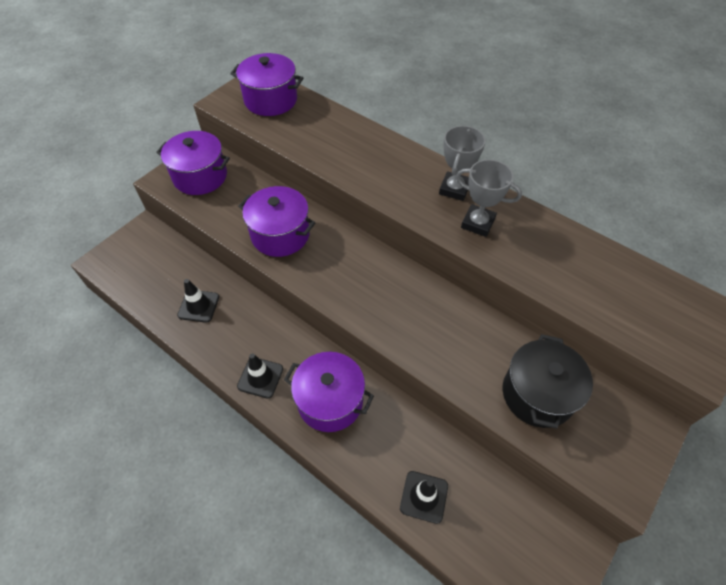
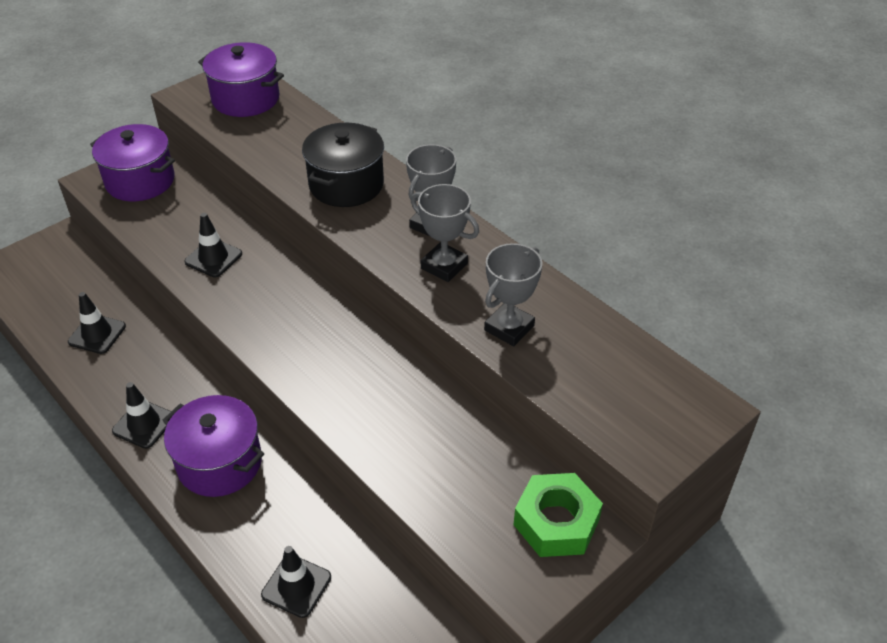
camera: 10 degrees right, 10 degrees down
purple pot [238,186,315,257] -> black traffic cone [184,213,242,277]
black pot [503,334,593,429] -> black pot moved to [302,123,384,207]
none -> grey trophy [484,243,542,346]
none -> green nut [514,473,603,557]

